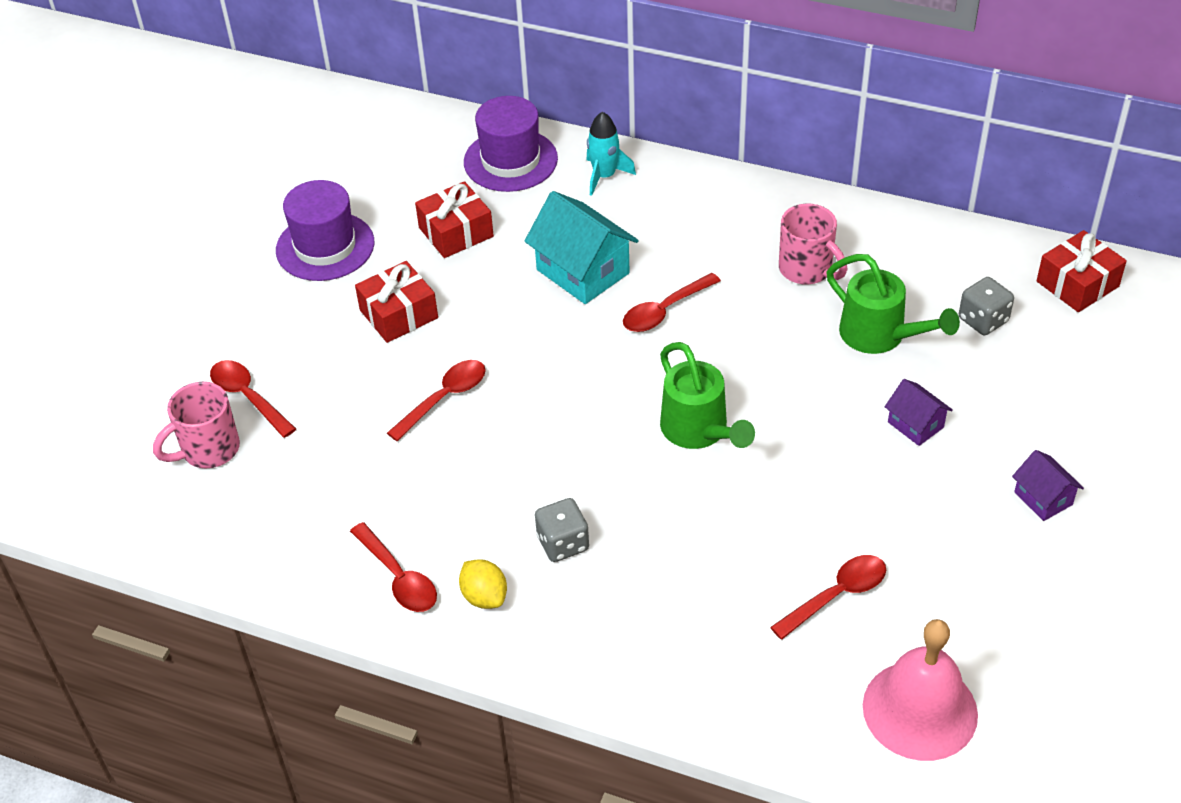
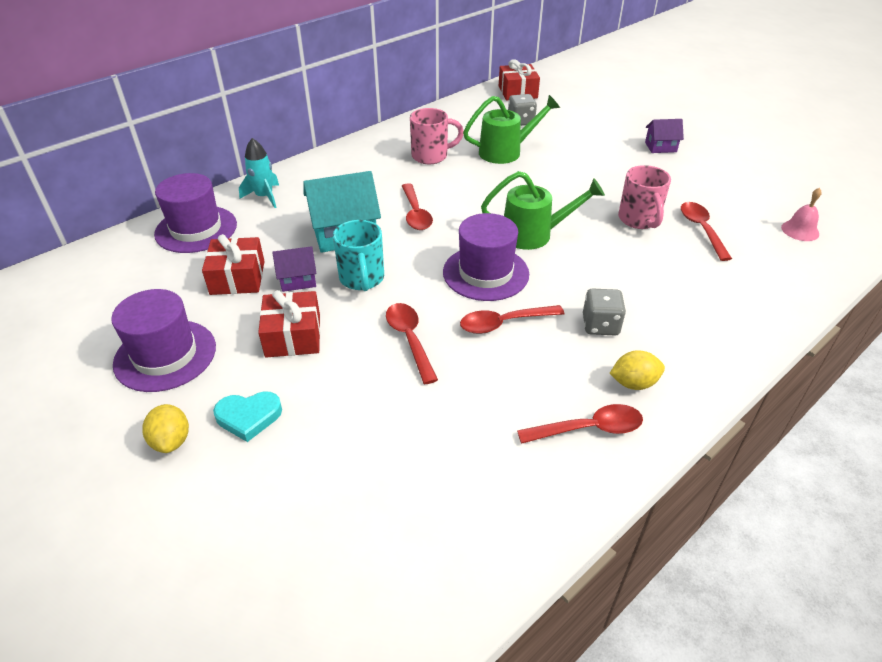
camera: 65 degrees left, 5 degrees down
pink mug [153,382,240,468] -> pink mug moved to [618,165,671,229]
red spoon [210,360,296,438] -> red spoon moved to [460,305,564,334]
pink bell [863,619,978,761] -> pink bell [781,188,822,241], size x0.50
purple house [885,379,953,446] -> purple house moved to [272,246,316,292]
none -> yellow lemon [142,404,189,453]
none -> turquoise heart [213,391,282,442]
none -> turquoise mug [333,220,384,291]
none -> purple hat [443,213,529,301]

